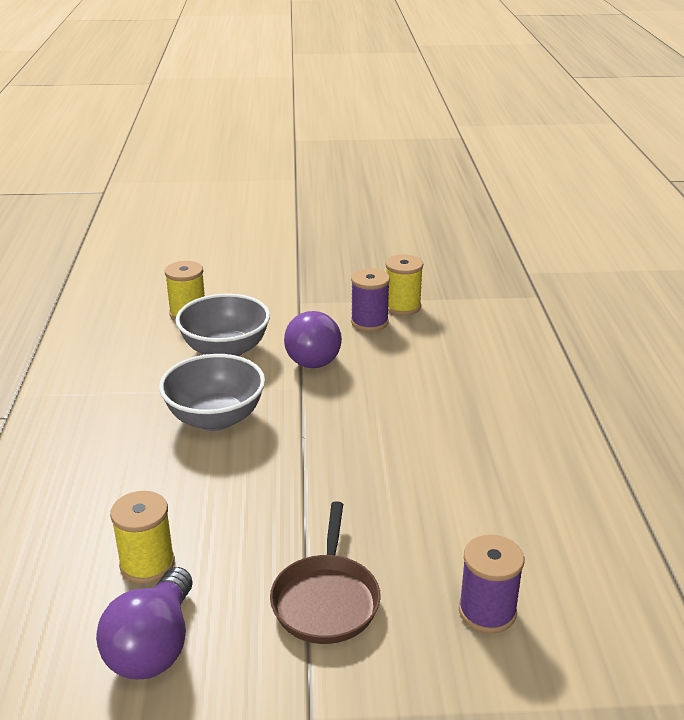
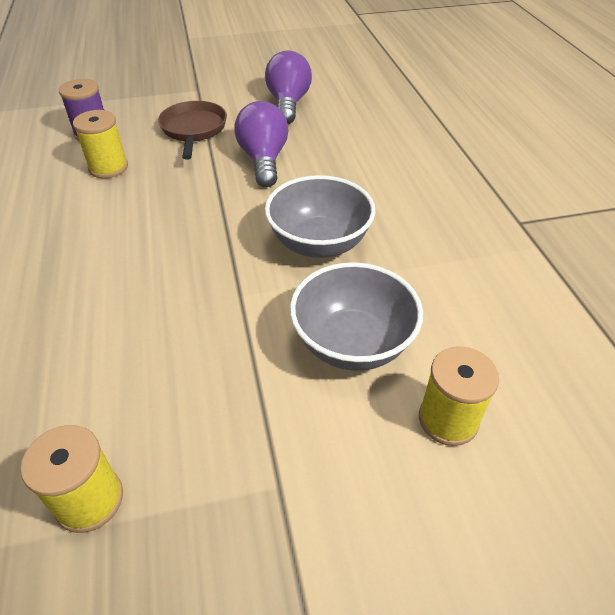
camera: 170 degrees right, 15 degrees up
yellow spool [110,491,175,584] -> yellow spool moved to [73,110,128,178]
purple light bulb [284,311,342,368] -> purple light bulb moved to [235,101,289,187]
purple spool [351,268,390,332] -> none

